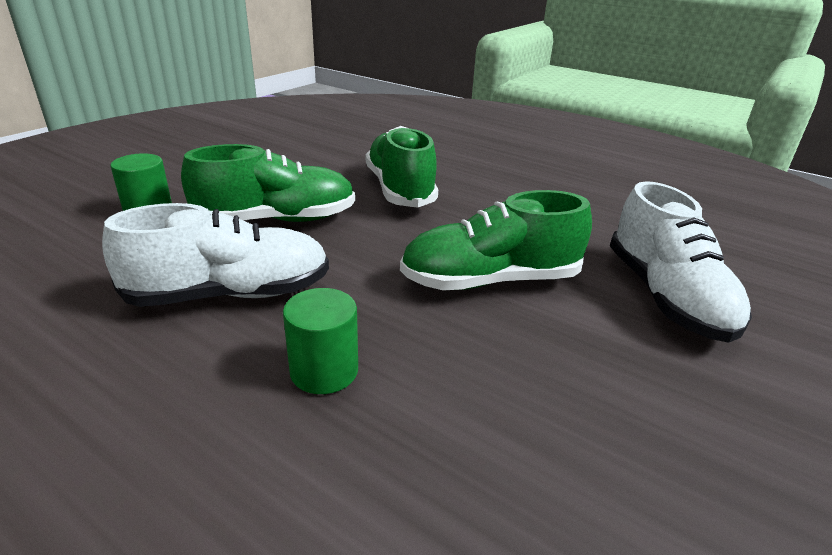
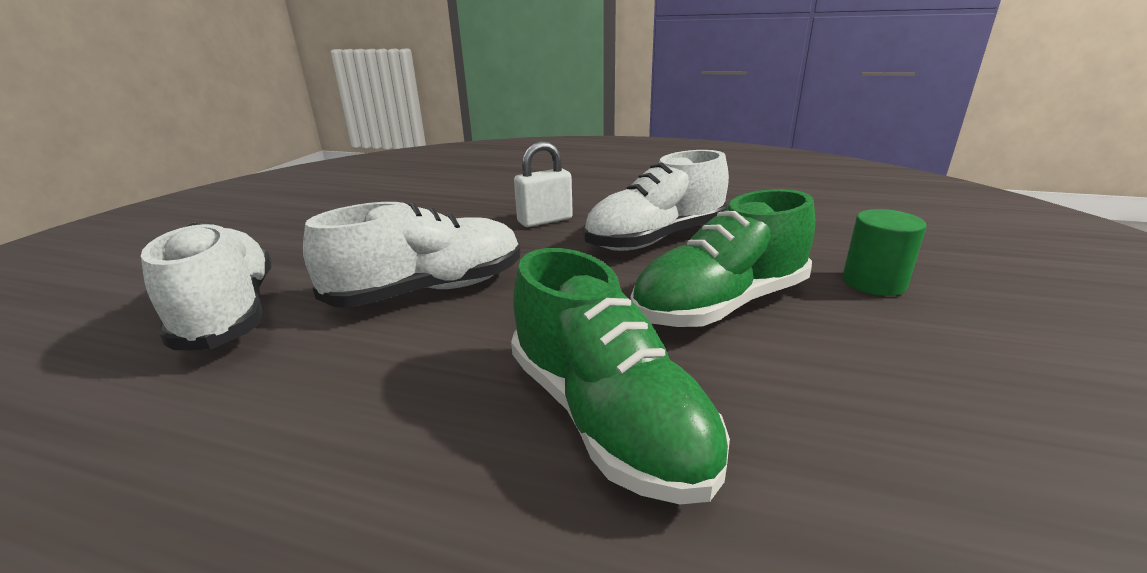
camera: 165 degrees right, 5 degrees down
green cylinder [283,288,358,394] -> white padlock [514,141,573,227]
green shoe [400,190,592,291] -> white shoe [303,202,520,308]

